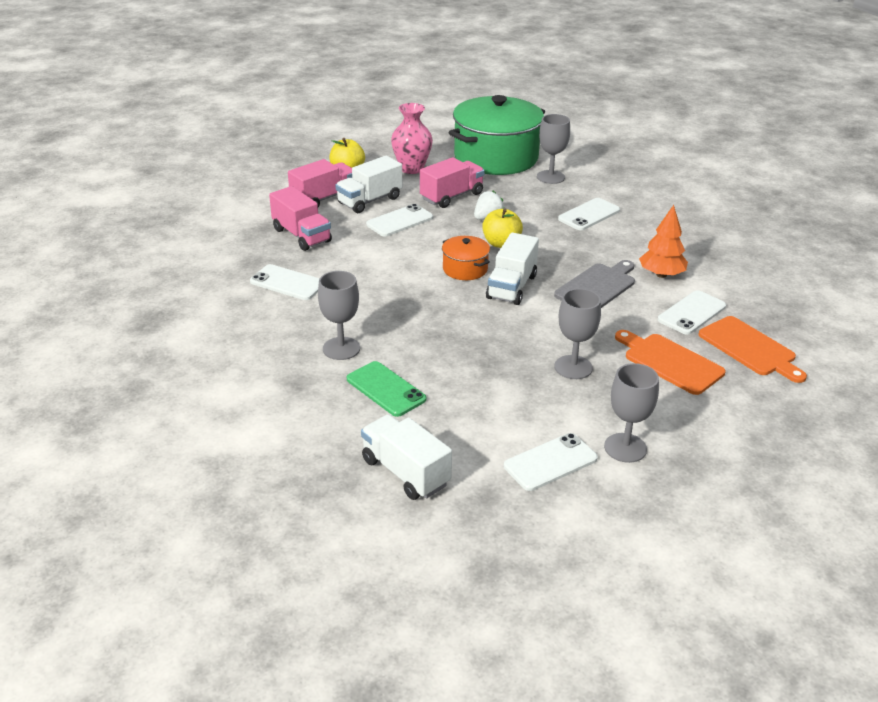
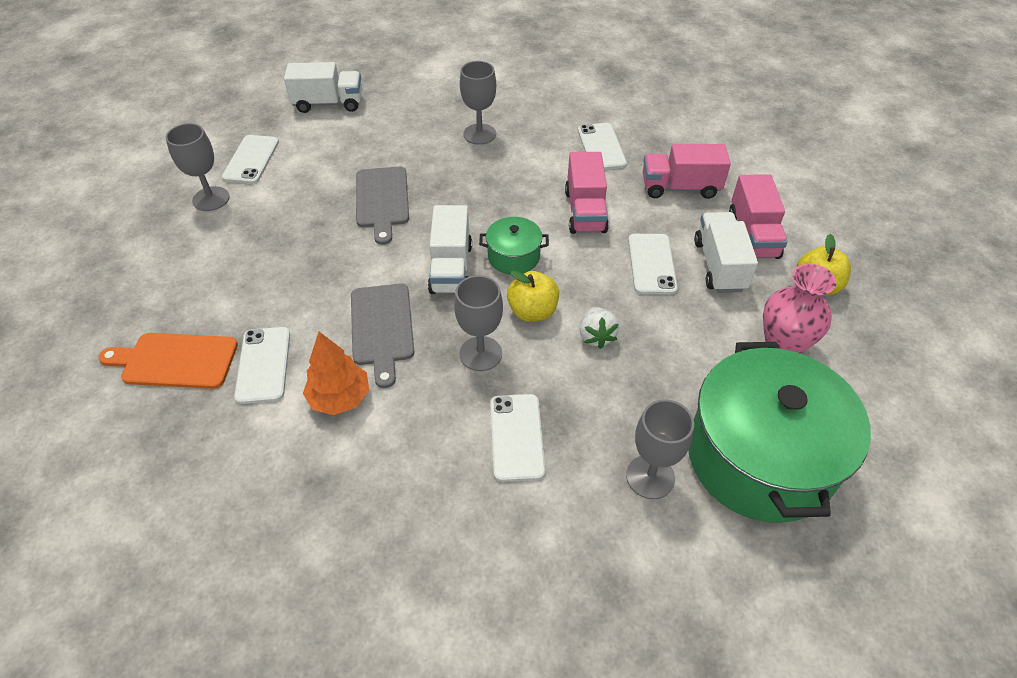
camera: 130 degrees right, 15 degrees up
white phone [250,264,320,300] -> white phone turned 75 degrees counterclockwise [578,123,627,170]
green phone [347,361,426,417] -> none
pink truck [420,157,485,208] -> pink truck moved to [565,152,609,234]
orange pot [442,236,490,280] -> green pot [479,217,549,275]
white truck [486,232,539,305] -> white truck turned 150 degrees counterclockwise [428,205,472,294]
grey goblet [554,288,601,379] -> grey goblet moved to [454,275,503,371]
orange cutting board [615,330,725,395] -> none
none -> grey cutting board [356,167,409,245]

